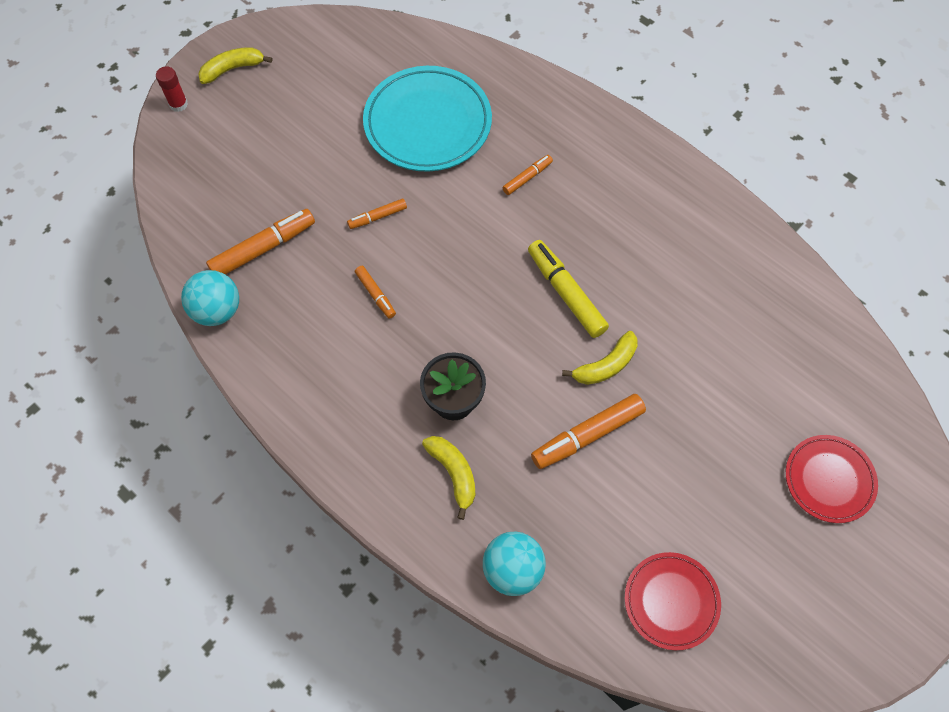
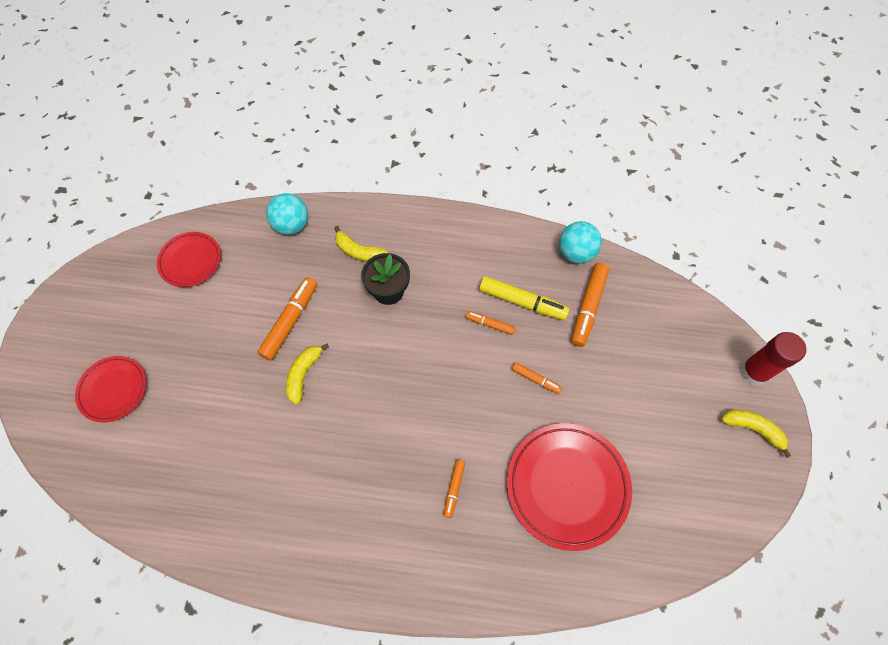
camera: 145 degrees right, 0 degrees up
red glue stick [156,66,188,112] -> red glue stick [740,332,807,385], size x1.71
yellow banana [198,47,272,84] -> yellow banana turned 90 degrees counterclockwise [721,409,791,458]
orange marker [347,198,407,229] -> orange marker turned 90 degrees clockwise [512,362,562,394]
turquoise plate [363,66,492,172] -> red plate [507,423,632,551]
yellow marker [528,240,609,338] -> yellow marker moved to [479,276,570,320]

